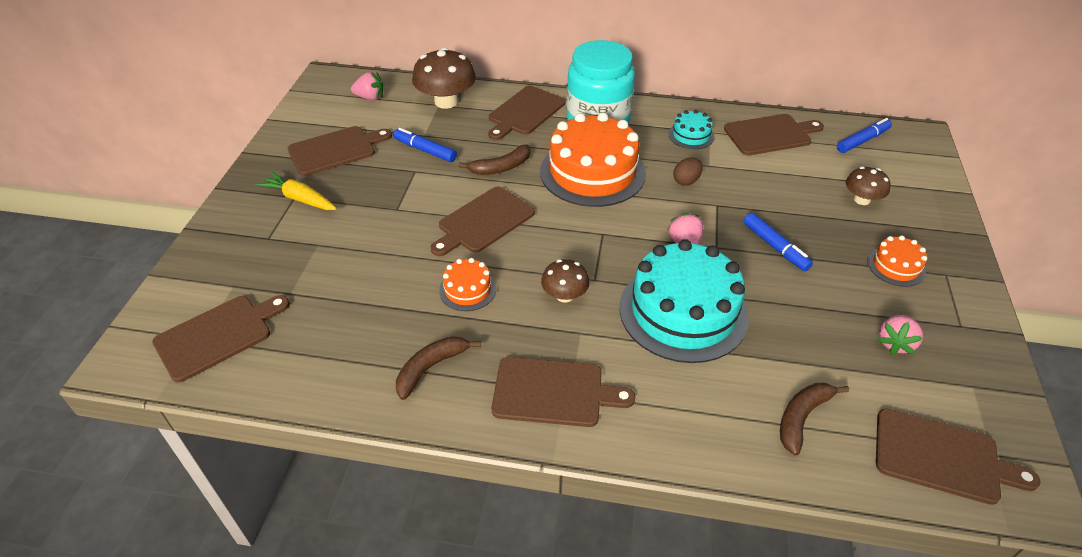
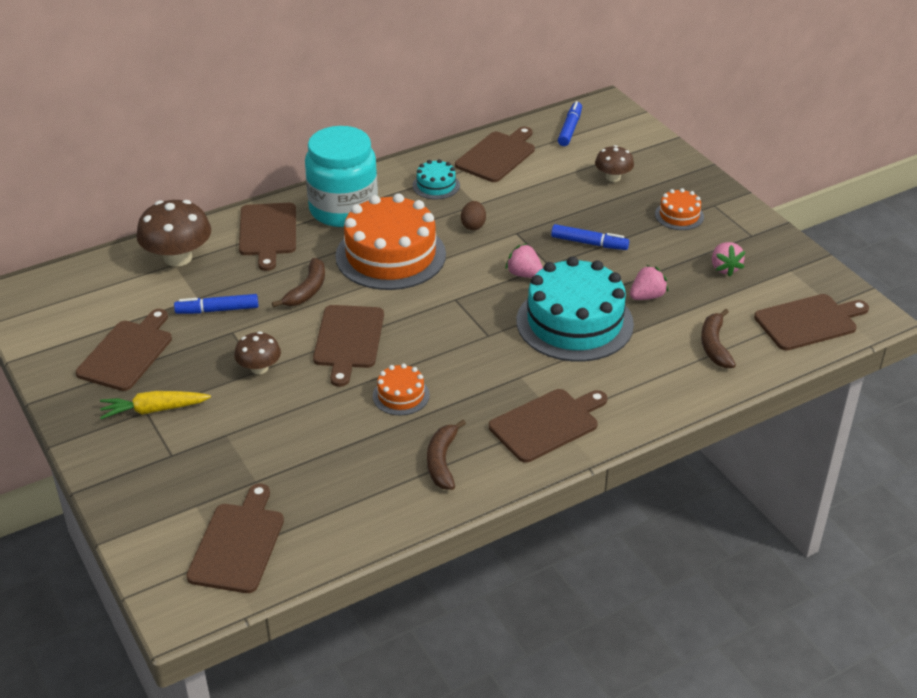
camera: 40 degrees left, 5 degrees down
pink strawberry [351,72,383,100] -> pink strawberry moved to [630,265,668,300]
brown mushroom [541,259,589,302] -> brown mushroom moved to [234,331,281,374]

